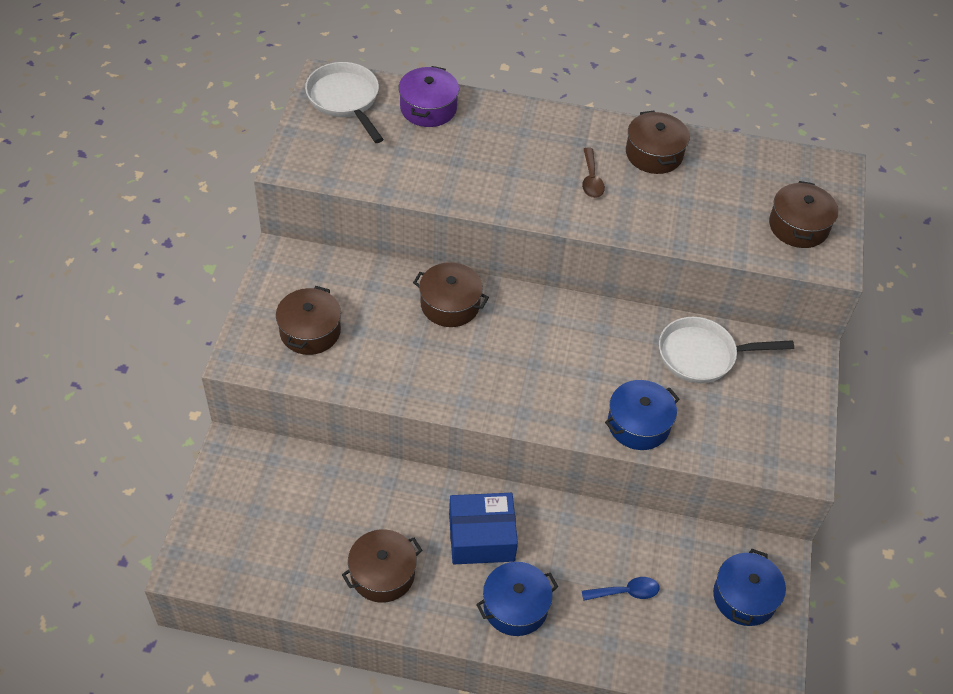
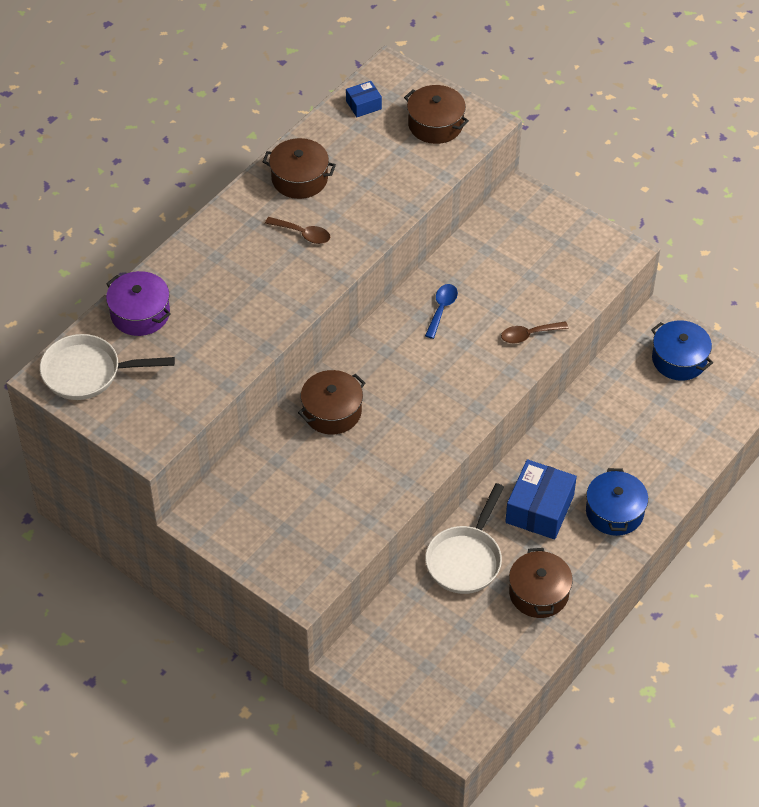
camera: 60 degrees left, 0 degrees up
brown pot [276,286,341,355] -> none
blue spoon [582,577,660,601] -> blue spoon moved to [425,284,458,339]
blue pot [605,380,680,450] -> brown spoon [501,321,569,343]
white pan [659,317,794,383] -> white pan moved to [425,483,504,594]
none -> blue box [346,81,382,117]

